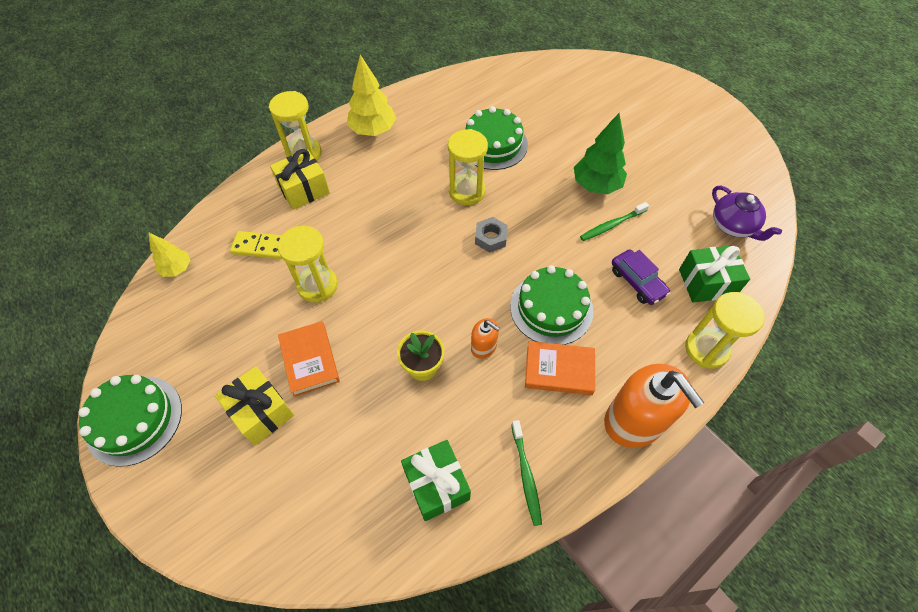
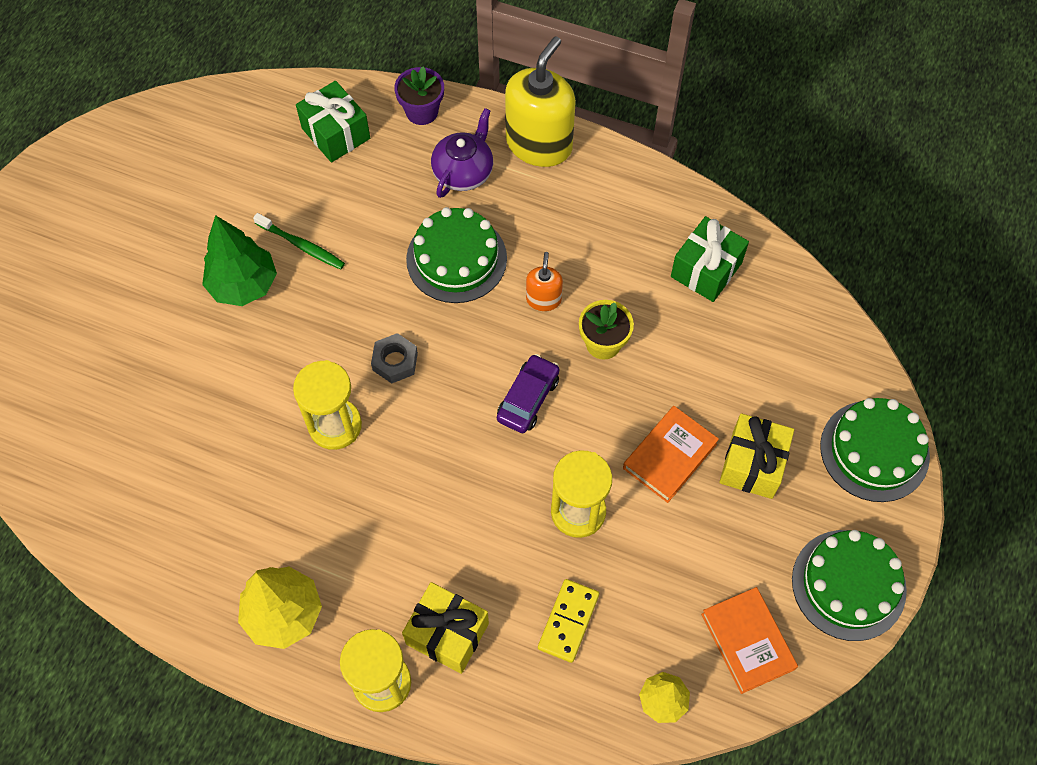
camera: 120 degrees left, 5 degrees up
yellow domino [230,231,282,259] -> yellow domino turned 45 degrees clockwise [538,579,599,663]
green cake [466,106,528,170] -> green cake moved to [820,398,930,502]
green toothbrush [511,420,542,526] -> none
orange book [525,341,595,395] -> orange book moved to [701,587,798,694]
orange soap dispenser [604,364,704,448] -> yellow soap dispenser [505,36,576,167]
purple car [612,249,670,305] -> purple car moved to [497,354,559,433]
yellow hourglass [685,292,765,369] -> purple flower pot [394,66,444,125]
purple teapot [712,186,782,241] -> purple teapot moved to [431,108,493,198]

